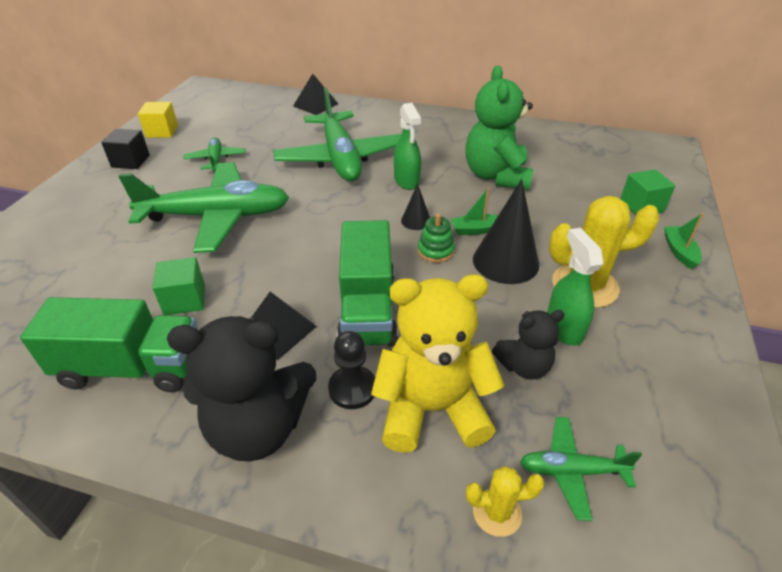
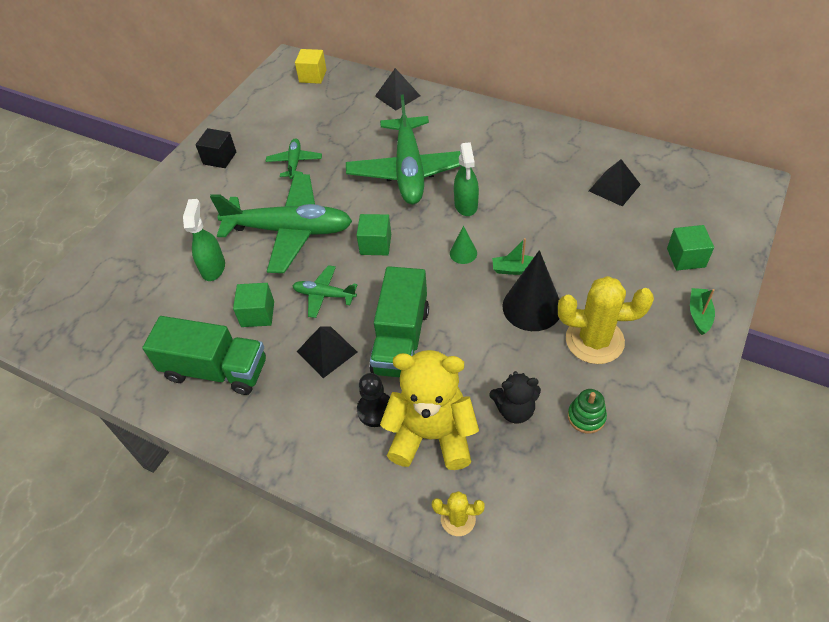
camera: 15 degrees right, 10 degrees up
yellow cube [138,102,178,138] -> yellow cube moved to [295,49,327,84]
black teddy bear [167,316,317,462] -> none
black cone [401,184,430,230] -> green cone [450,226,477,264]
green stacking toy [418,213,455,263] -> green stacking toy moved to [568,389,607,433]
green teddy bear [465,66,533,190] -> none
green plane [520,417,642,521] -> green plane moved to [293,265,357,318]
green spray bottle [547,228,604,346] -> green spray bottle moved to [183,199,225,281]
none -> green cube [356,214,391,255]
none -> black pyramid [589,159,641,206]

